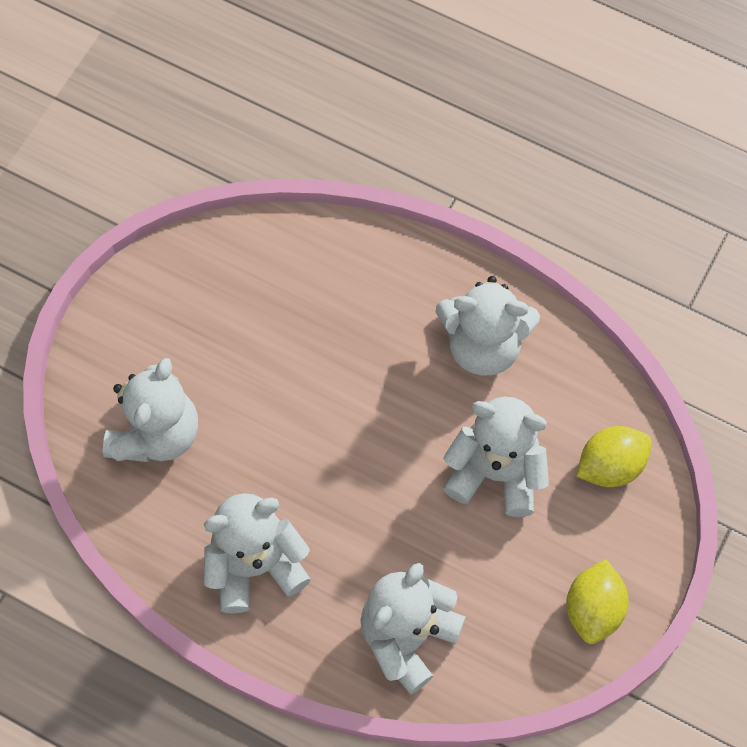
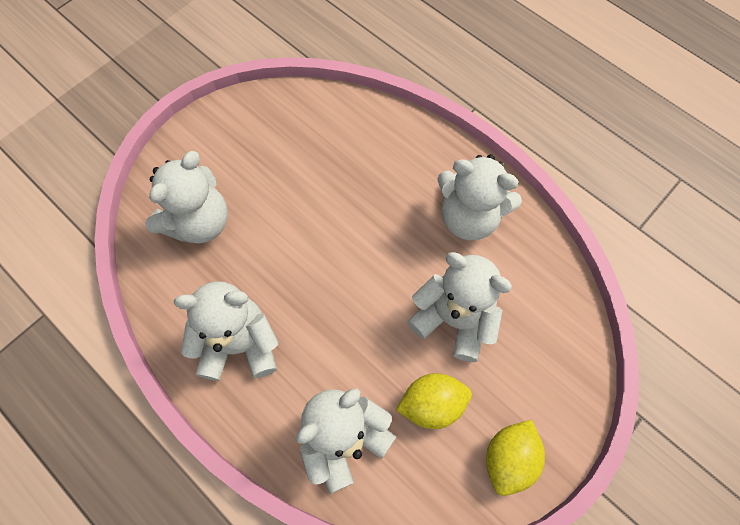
camera: 15 degrees right, 0 degrees up
yellow lemon [576,426,652,487] -> yellow lemon moved to [396,373,472,429]

